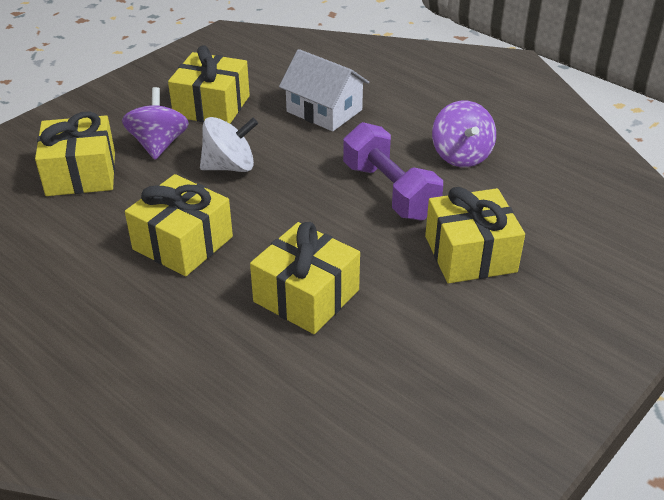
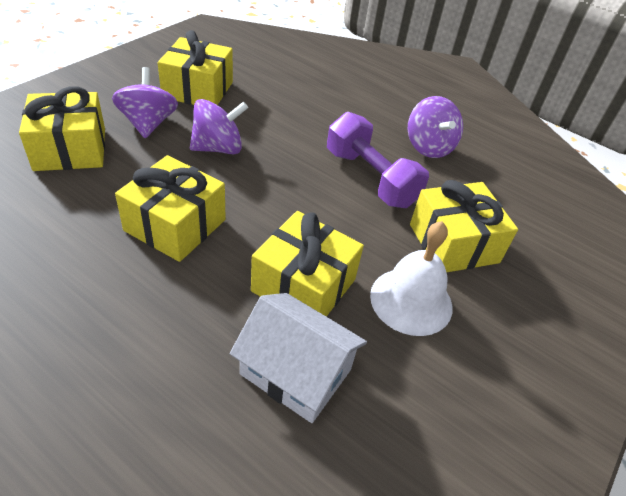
camera: 10 degrees left, 5 degrees up
white spinning top [200,117,258,172] -> purple spinning top [190,99,248,154]
white house [279,49,369,131] -> white house moved to [230,293,367,423]
none -> white bell [370,221,453,336]

